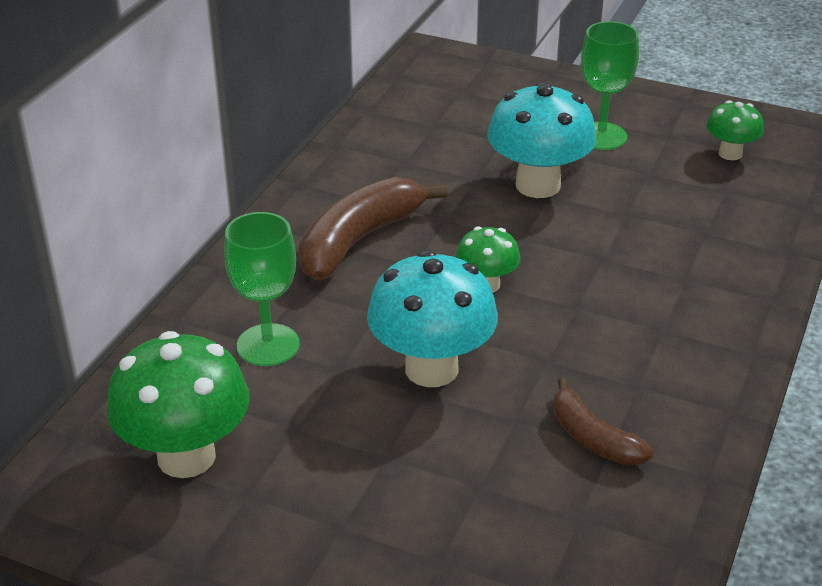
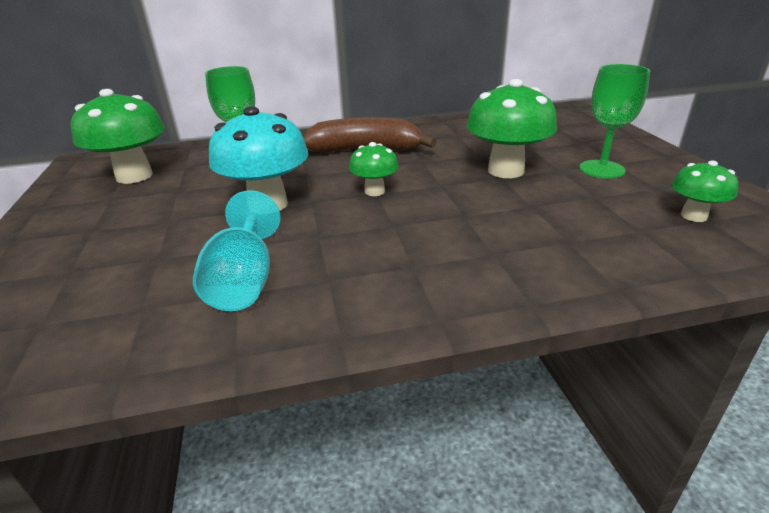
camera: 55 degrees right, 5 degrees down
turquoise mushroom [487,82,596,198] -> green mushroom [467,79,557,178]
brown banana [553,378,654,465] -> turquoise goblet [193,190,281,311]

